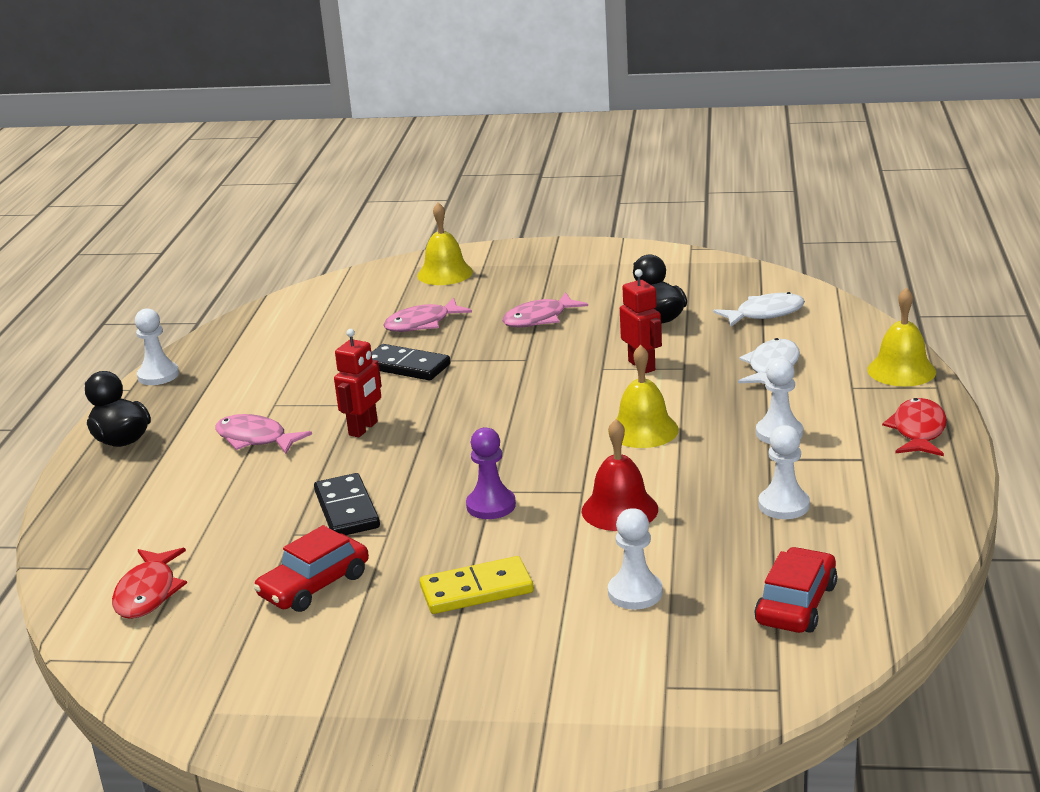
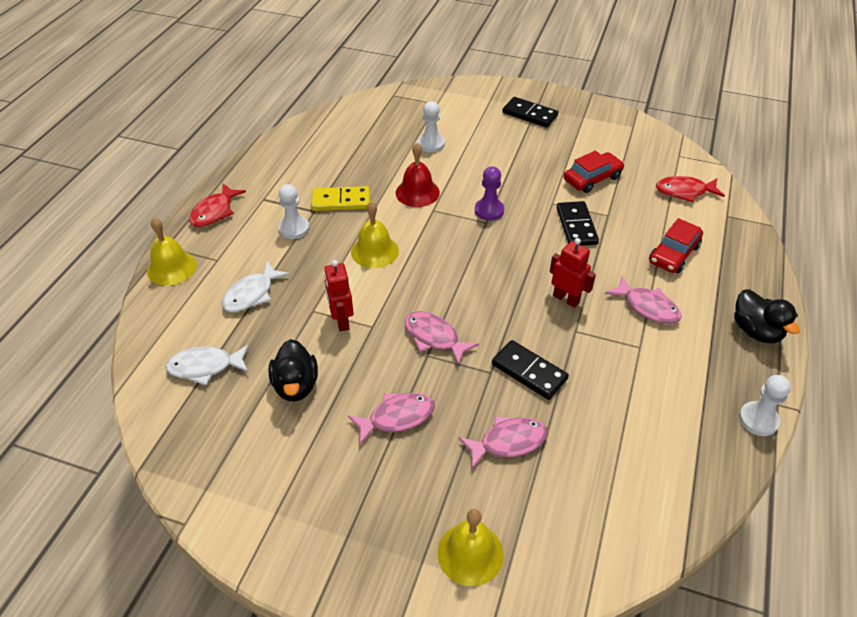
camera: 170 degrees left, 20 degrees up
red fish [112,548,187,619] -> red fish turned 105 degrees counterclockwise [656,176,725,203]
red robot [334,329,382,437] -> red robot turned 90 degrees clockwise [550,238,596,308]
yellow domino [420,556,534,614] -> yellow domino moved to [311,186,370,211]
red car [755,547,837,633] -> red car moved to [649,218,703,273]
white pawn [758,425,810,519] -> none
none -> pink fish [405,311,479,365]
none -> black domino [503,97,558,127]

